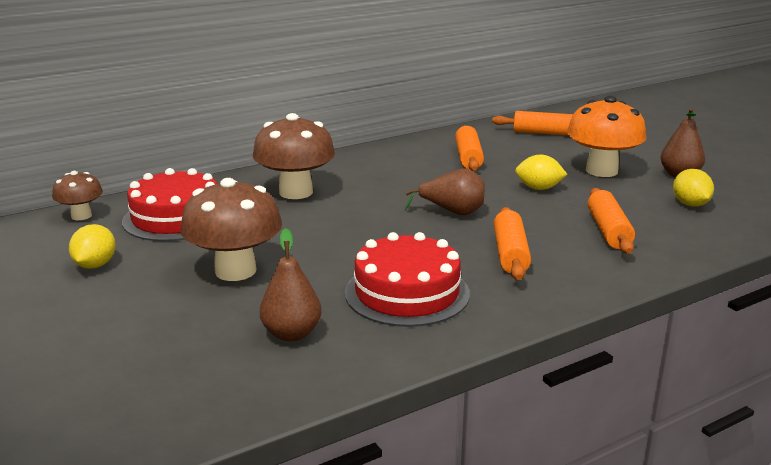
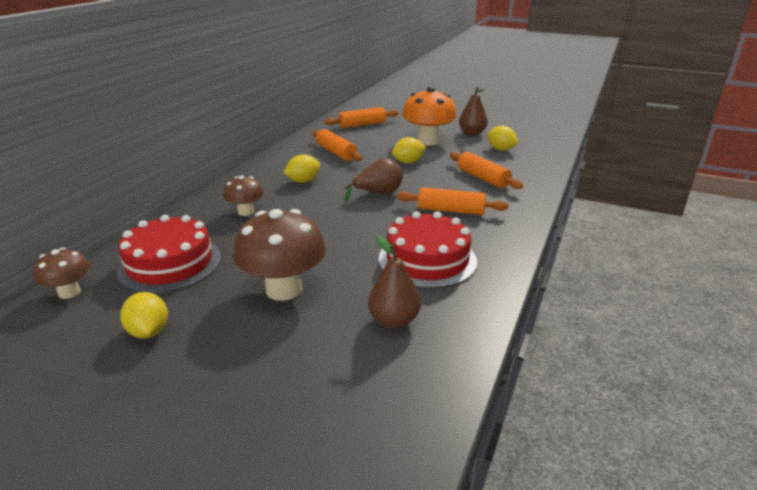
camera: 35 degrees left, 5 degrees up
brown mushroom [253,113,335,199] -> brown mushroom [223,175,264,216], size x0.55
orange rolling pin [494,207,531,280] -> orange rolling pin turned 45 degrees counterclockwise [397,187,509,215]
none -> yellow lemon [284,154,321,183]

